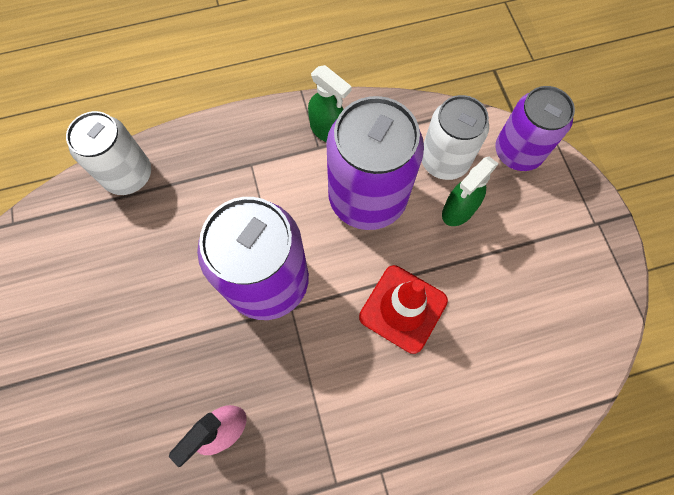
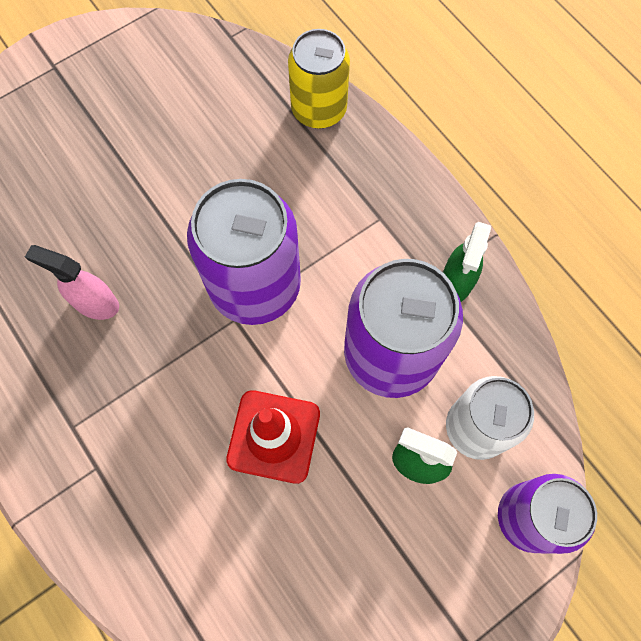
camera: 70 degrees right, 0 degrees up
white can [66,111,151,195] -> yellow can [288,29,350,129]

